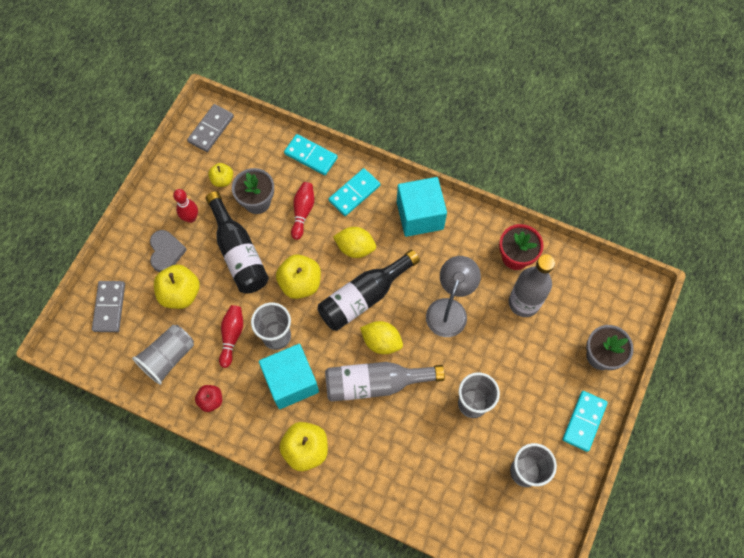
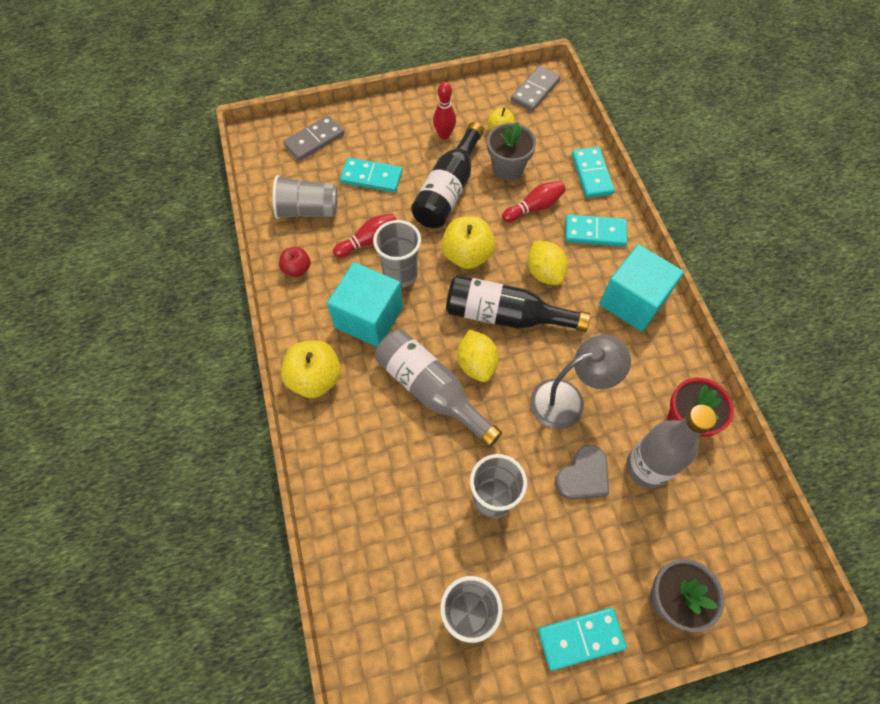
camera: 50 degrees right, 5 degrees down
grey heart [150,230,187,272] -> grey heart moved to [555,445,609,499]
yellow apple [154,265,200,309] -> turquoise domino [340,158,403,192]
grey domino [187,104,234,152] -> grey domino turned 45 degrees counterclockwise [511,66,561,112]

